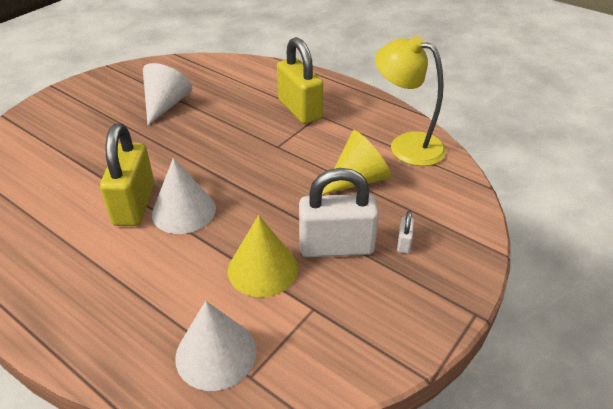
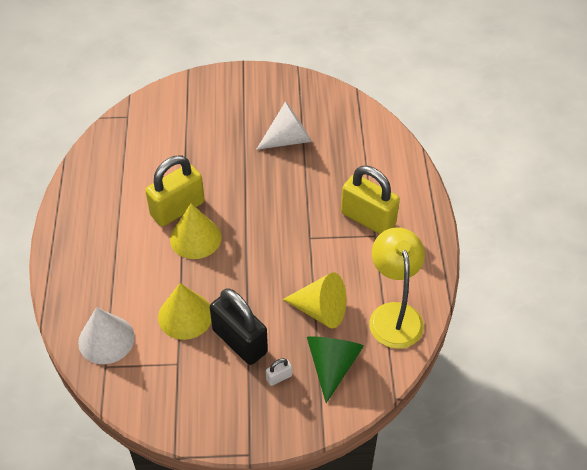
camera: 50 degrees right, 10 degrees up
white cone [152,158,216,234] -> yellow cone [170,204,222,259]
yellow padlock [277,37,323,124] -> yellow padlock turned 75 degrees counterclockwise [341,166,400,234]
white padlock [299,168,379,257] -> black padlock [210,288,268,365]
none -> green cone [307,336,364,403]

